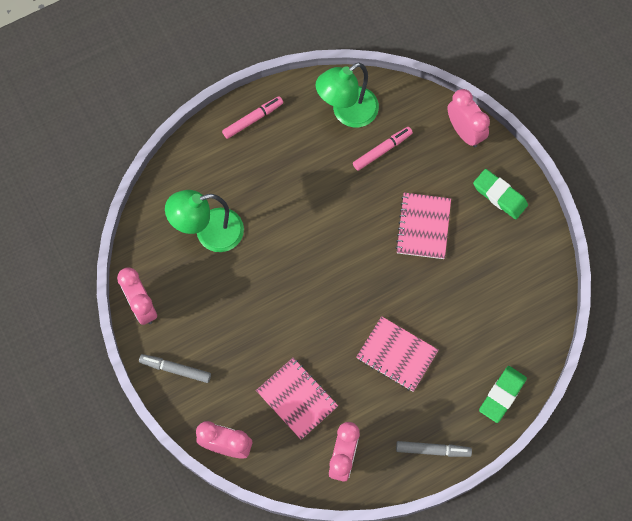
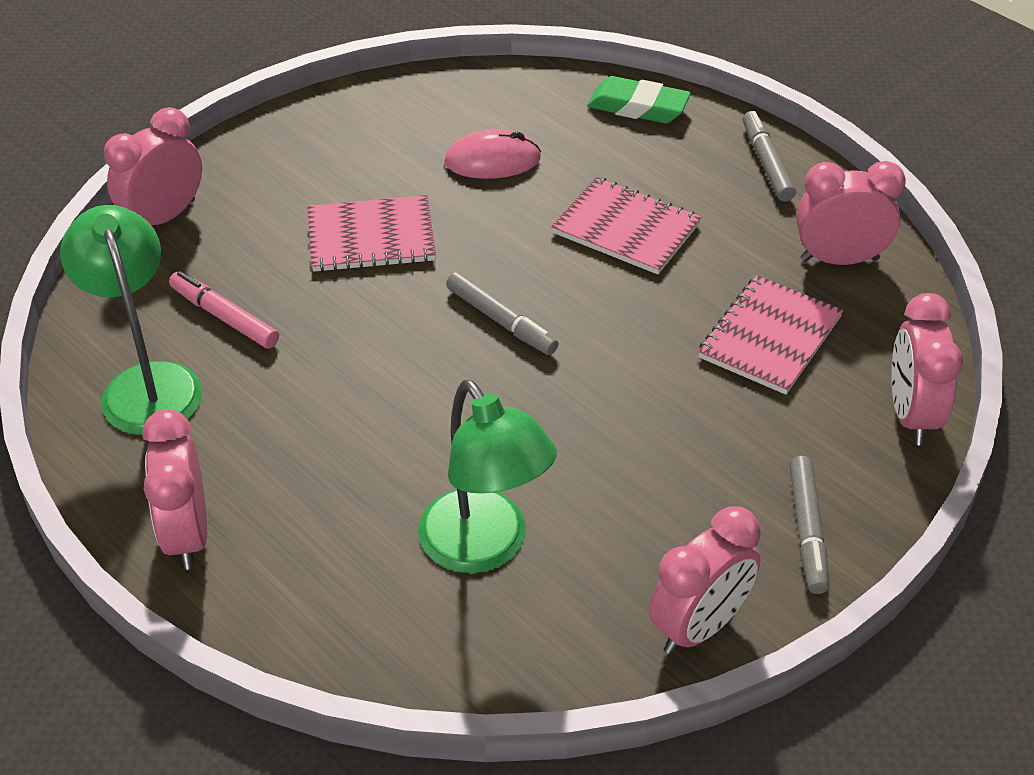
camera: 105 degrees left, 25 degrees down
pink marker [222,96,283,139] -> pink clock [142,409,207,570]
green lamp [315,62,379,127] -> green lamp turned 150 degrees counterclockwise [60,205,202,435]
pink notebook [356,316,439,392] -> pink notebook turned 75 degrees counterclockwise [551,177,701,274]
green eraser [473,169,528,219] -> none
none -> pink mouse [444,129,541,179]
none -> grey marker [446,272,558,355]

